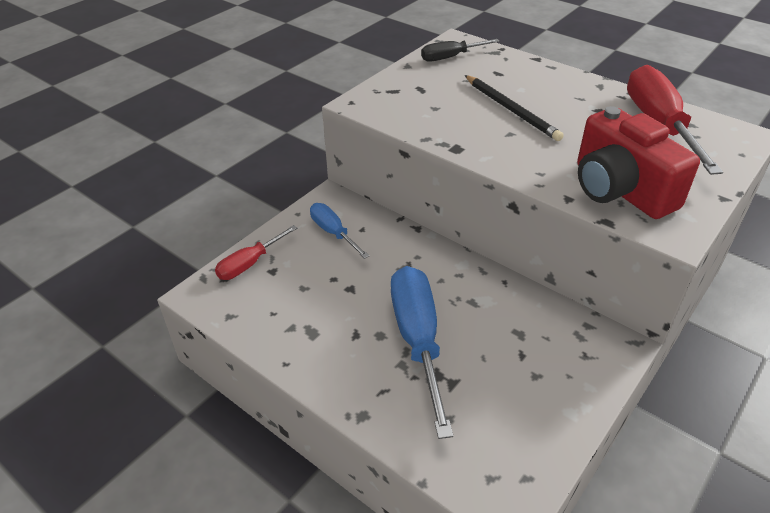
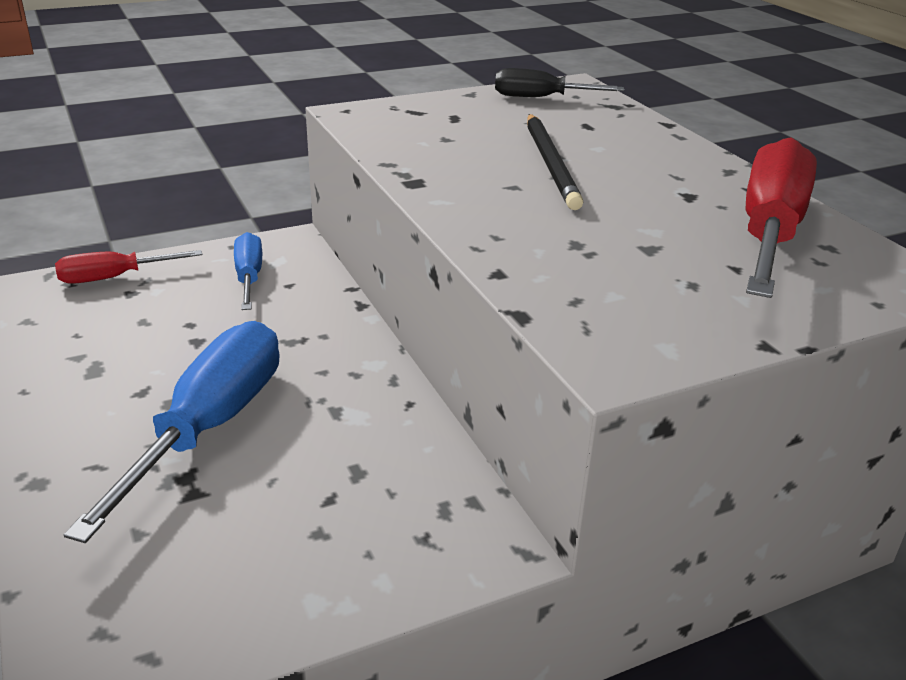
camera: 25 degrees right, 10 degrees down
red camera [577,106,700,219] -> none

